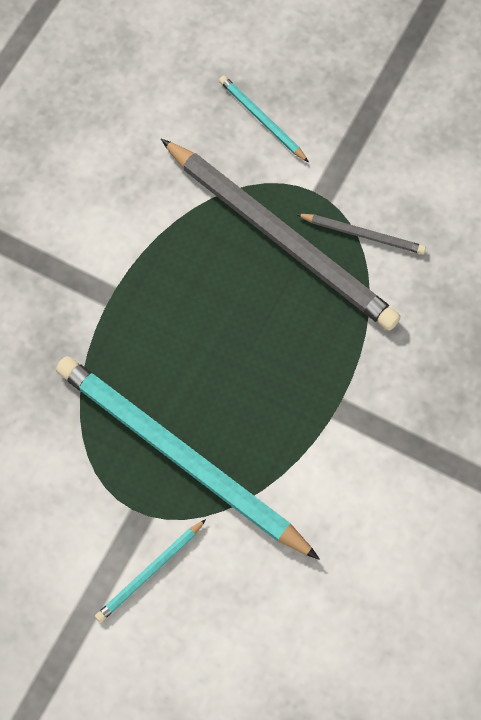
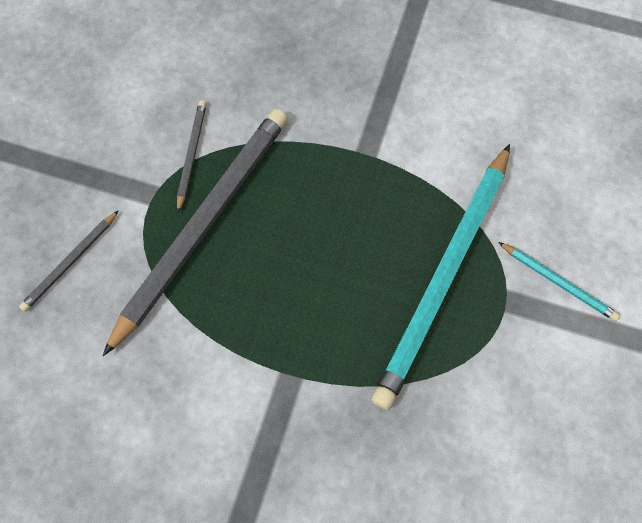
camera: 100 degrees left, 0 degrees up
turquoise pencil [219,76,309,162] -> grey pencil [19,210,119,312]

